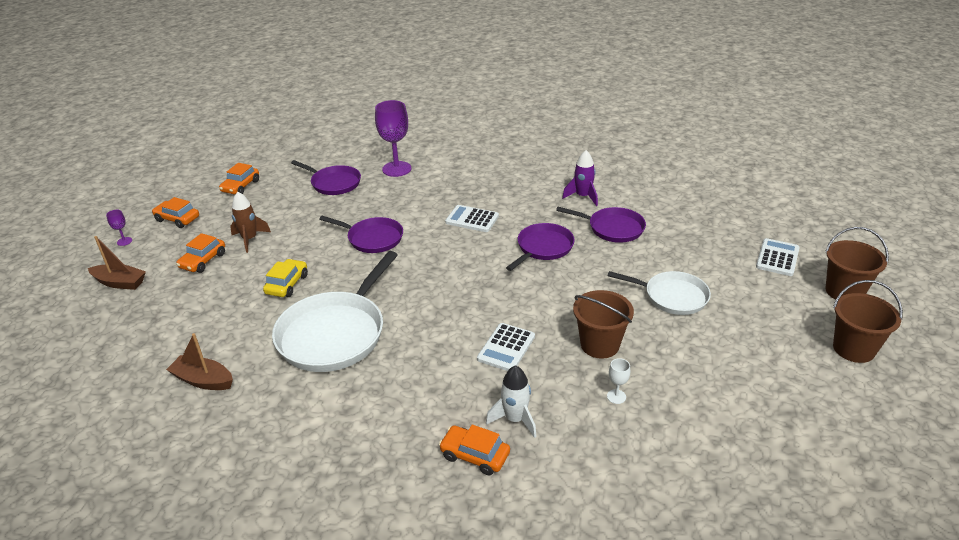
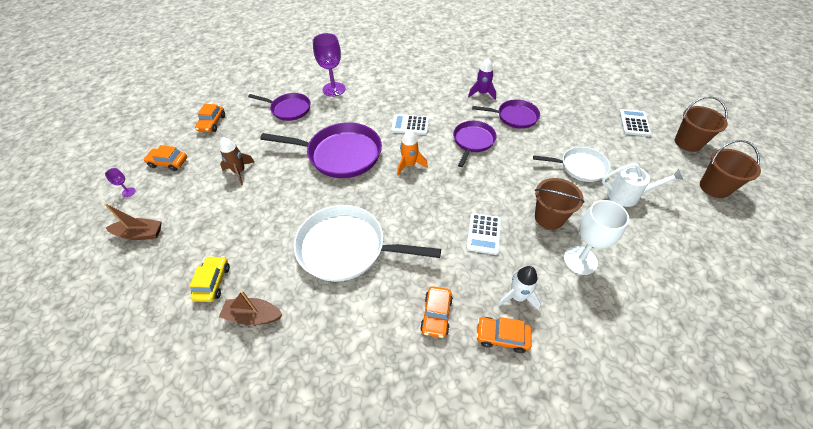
camera: 15 degrees left, 15 degrees up
orange car [176,233,225,273] -> orange car moved to [420,286,453,338]
yellow car [263,259,308,297] -> yellow car moved to [190,256,230,302]
white pan [272,251,398,372] -> white pan turned 90 degrees clockwise [294,205,441,282]
purple pan [319,216,403,253] -> purple pan [260,122,382,178], size x1.67
white goblet [607,358,630,404] -> white goblet [564,200,629,275], size x2.28
none -> orange rocket [397,130,428,176]
none -> white watering can [602,163,683,207]

